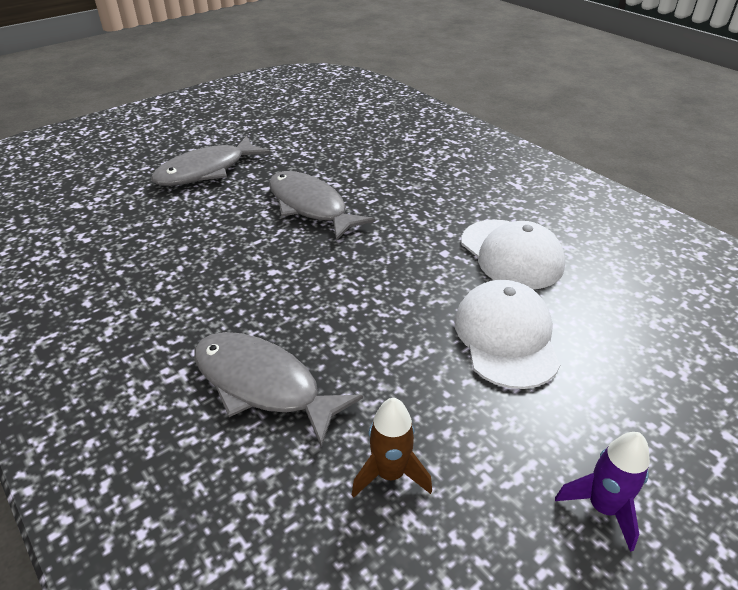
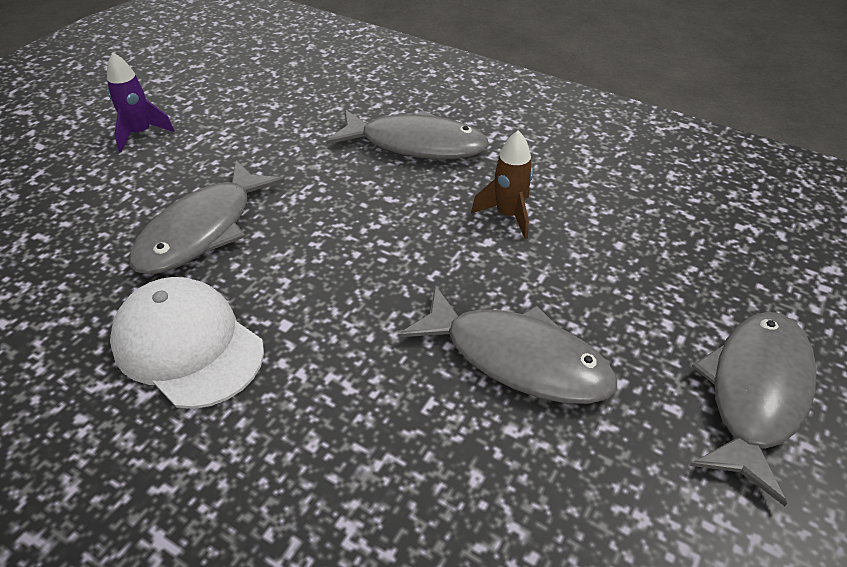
camera: 160 degrees right, 5 degrees up
brown rocket [352,398,432,498] -> brown rocket moved to [471,130,533,239]
white cap [454,280,561,389] -> grey fish [129,160,285,275]

